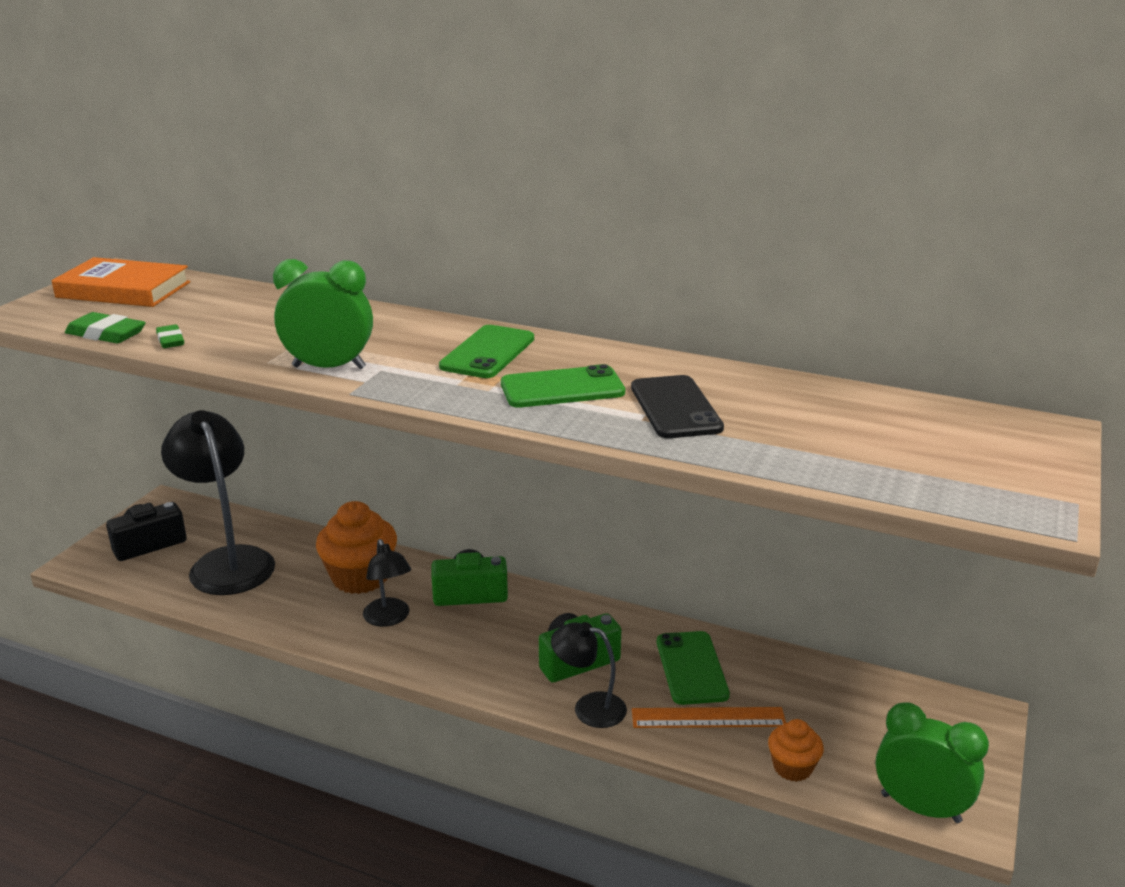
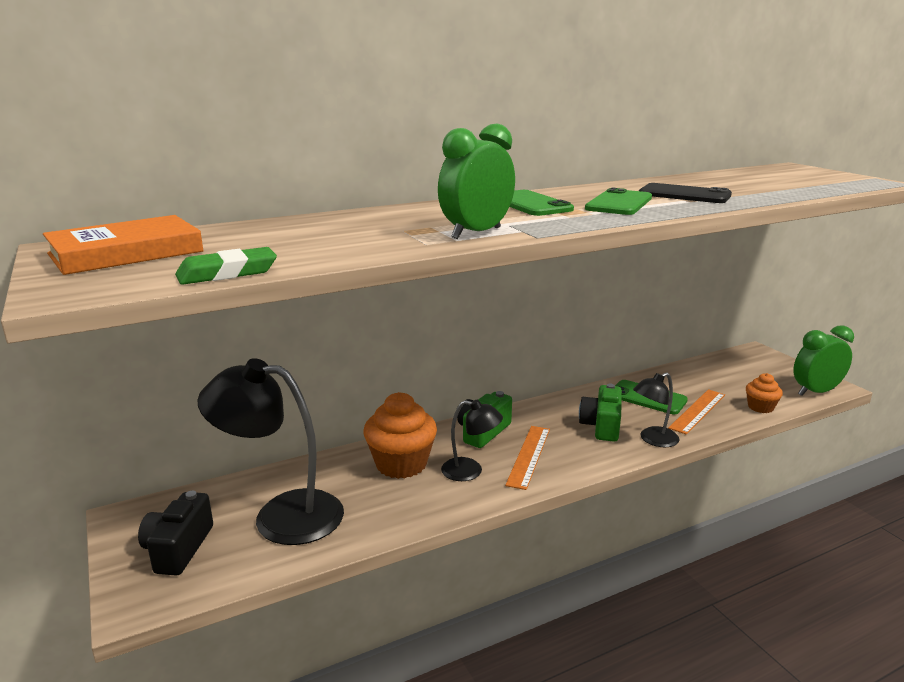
camera: 50 degrees left, 5 degrees down
green eraser [156,324,184,348] -> none
none -> orange ruler [505,426,550,490]

